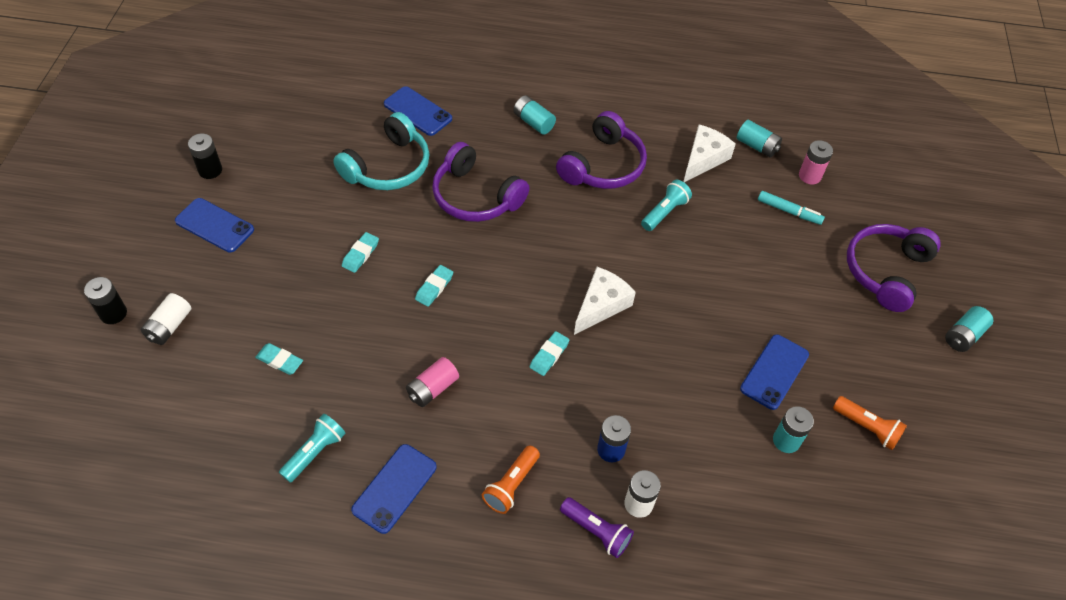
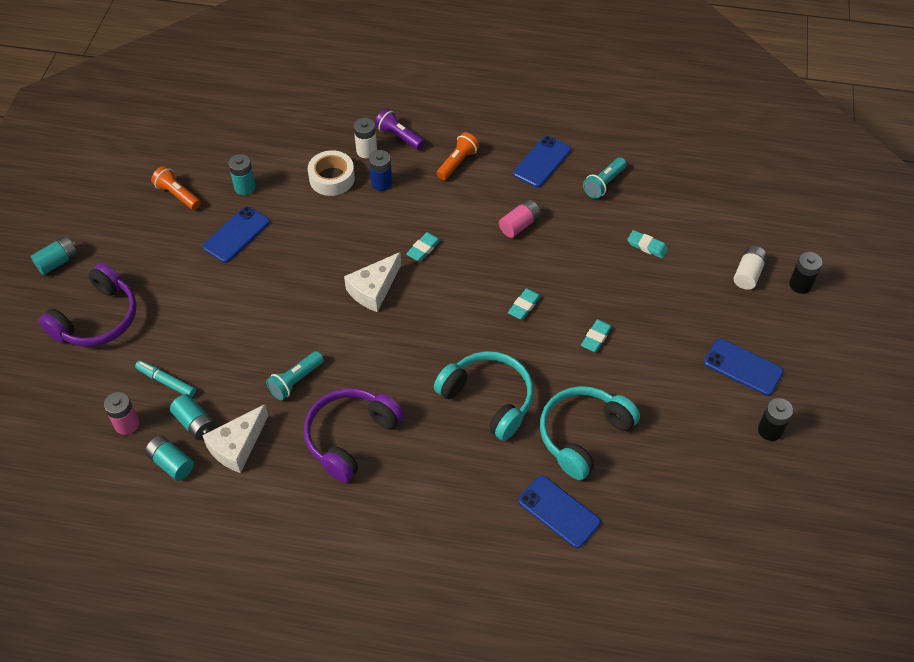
camera: 175 degrees left, 0 degrees up
purple headphones [432,142,530,222] -> turquoise headphones [434,351,534,441]
turquoise battery [513,95,556,135] -> turquoise battery moved to [170,394,215,440]
none -> white tape [308,150,355,196]

